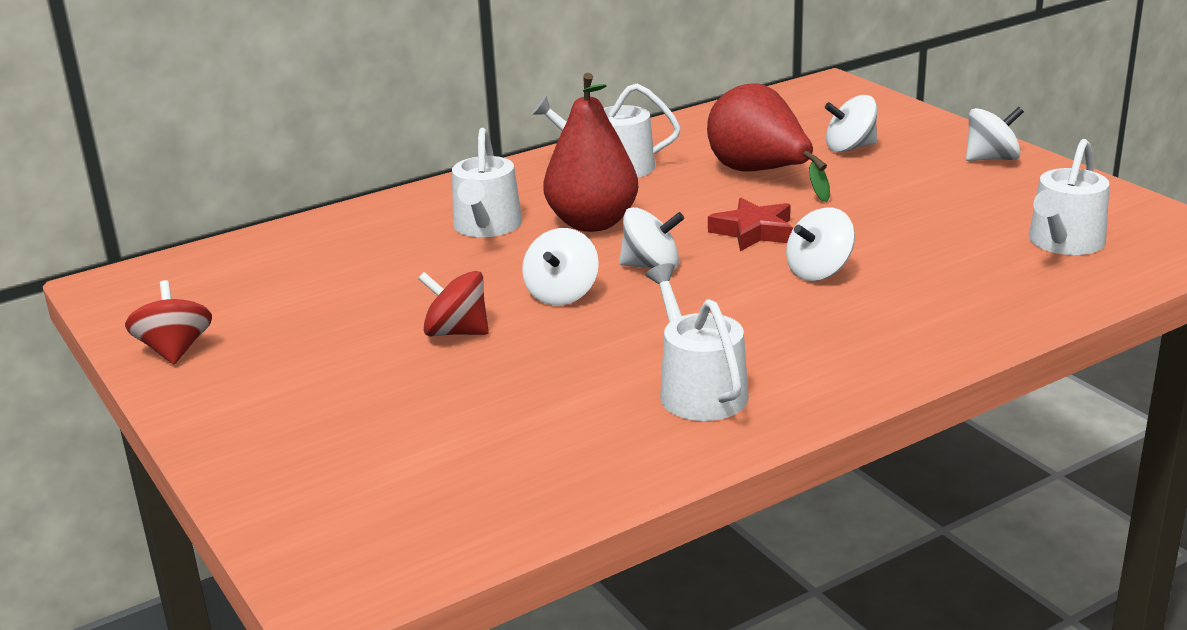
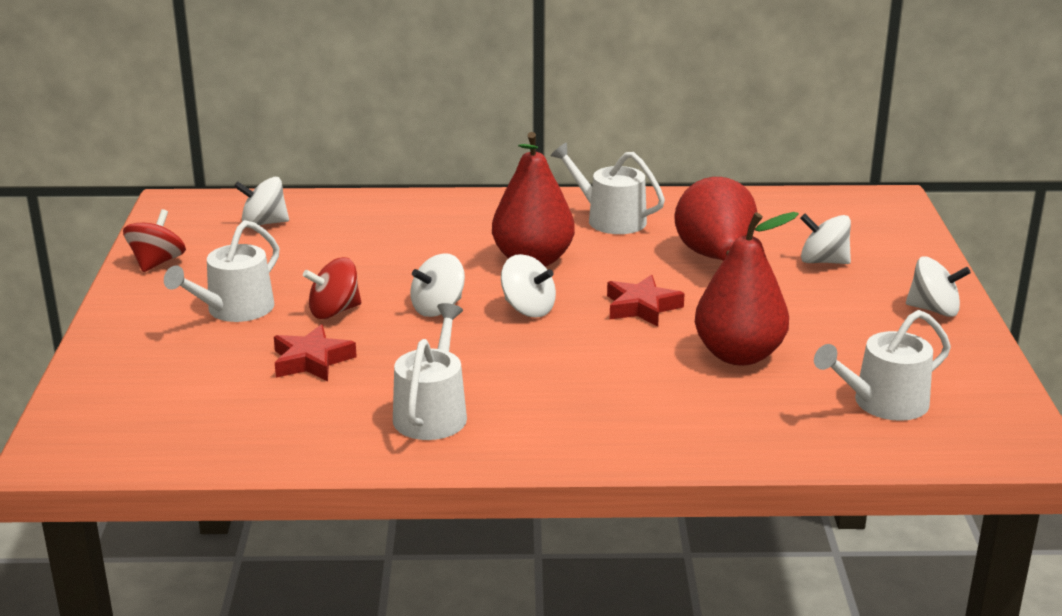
camera: 30 degrees right, 0 degrees up
red spinning top [418,271,489,336] -> red spinning top turned 75 degrees counterclockwise [303,257,361,319]
white watering can [452,128,522,237] -> white watering can moved to [164,220,279,322]
white spinning top [786,208,855,281] -> white spinning top moved to [234,177,289,228]
none -> red star [274,324,357,381]
none -> red pear [695,212,799,366]

